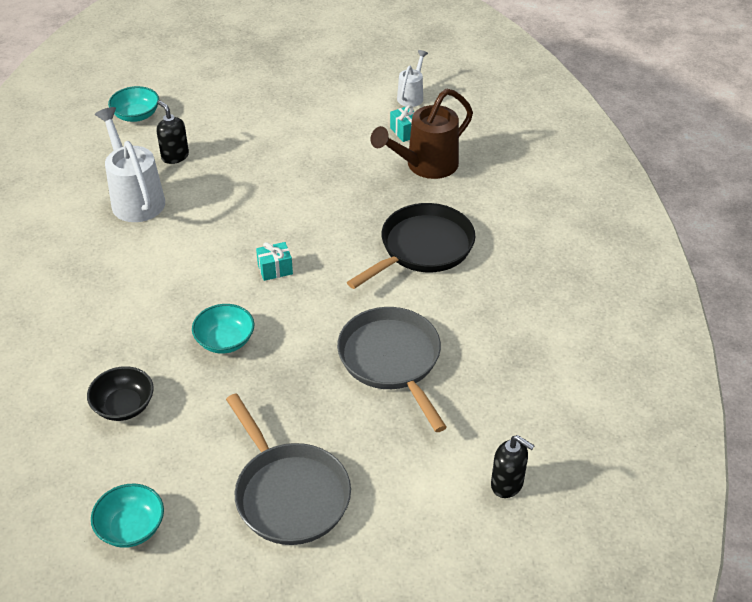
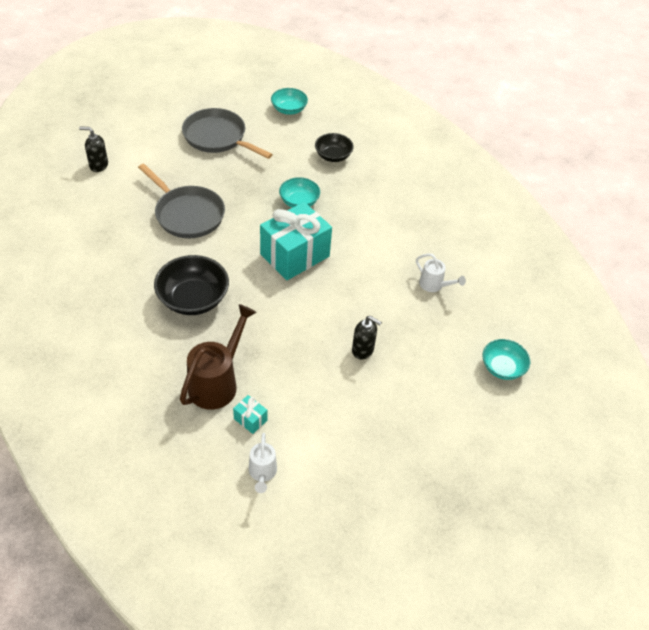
camera: 155 degrees right, 5 degrees up
white watering can [95,107,165,222] -> white watering can [416,253,466,292], size x0.55
black soap dispenser [156,100,189,164] -> black soap dispenser moved to [352,316,382,359]
turquoise gift [256,242,293,281] -> turquoise gift [260,202,332,280], size x2.44
black pan [347,203,475,289] -> black bowl [154,255,229,315]

